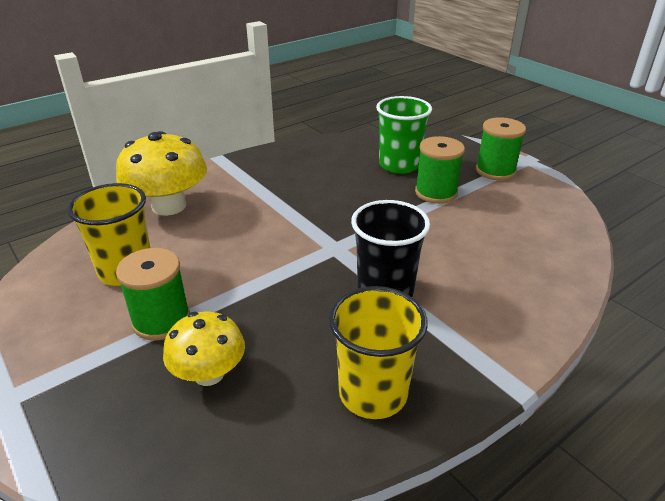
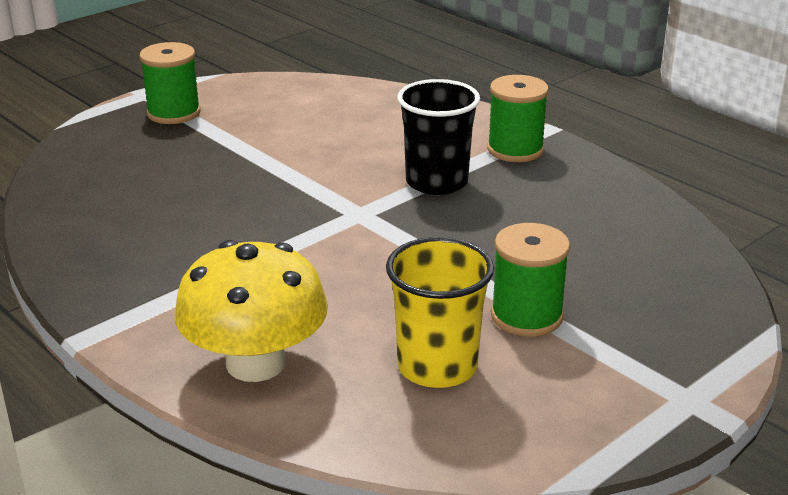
camera: 95 degrees left, 5 degrees down
yellow mushroom [163,312,245,386] -> none
yellow cup [329,286,427,419] -> none
green cup [376,96,432,174] -> none
green spool [415,136,465,204] -> green spool moved to [487,75,549,162]

